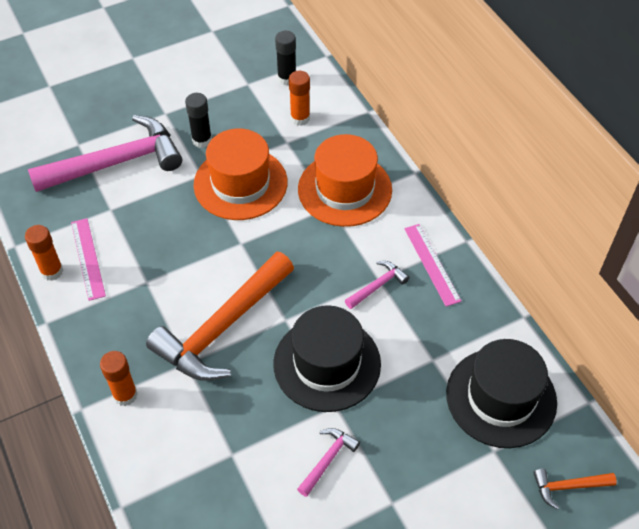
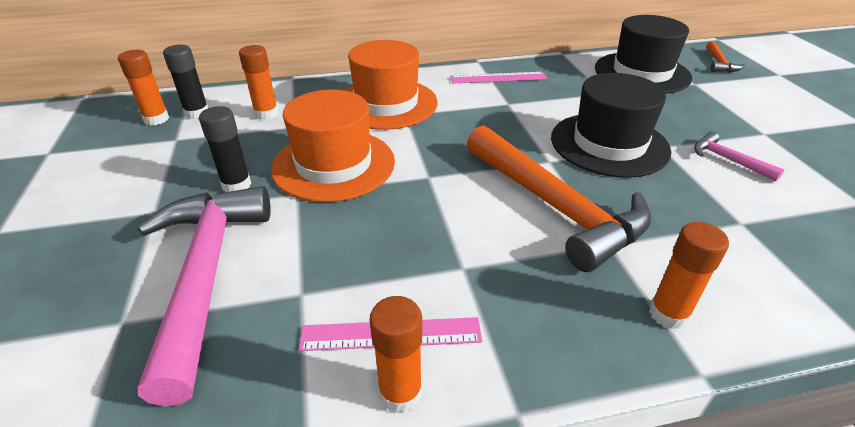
camera: 75 degrees left, 15 degrees down
pink hammer [345,261,409,309] -> none
none -> orange glue stick [118,50,169,125]

